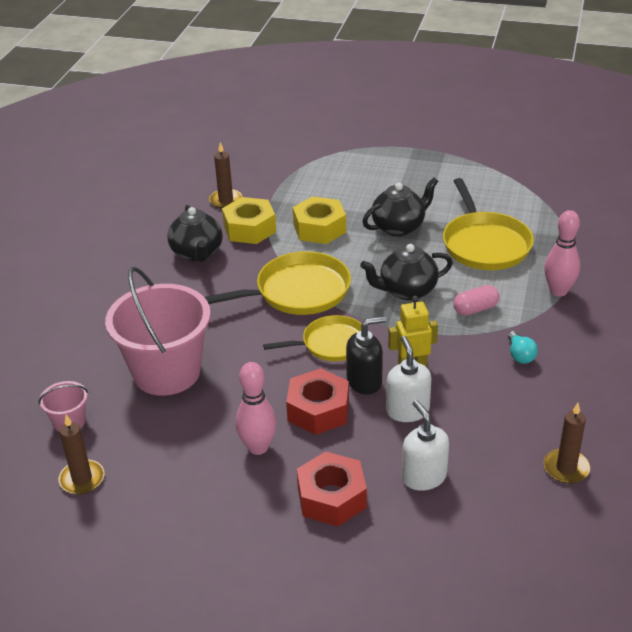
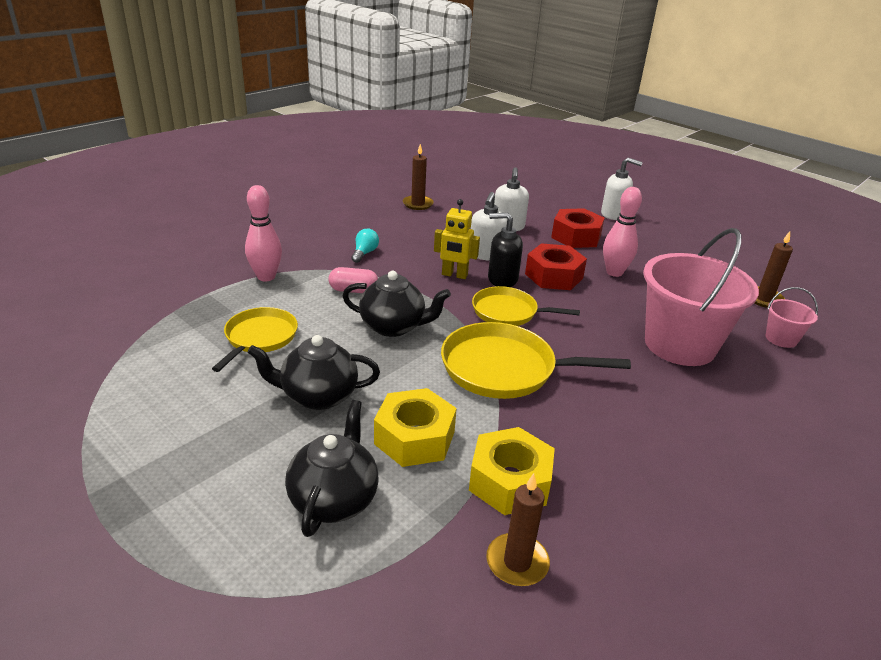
camera: 155 degrees left, 5 degrees down
black teapot [167,205,223,262] -> black teapot moved to [285,400,379,537]
yellow pan [443,178,534,270] -> yellow pan [212,307,298,372], size x0.65
none -> white soap dispenser [601,158,643,220]

